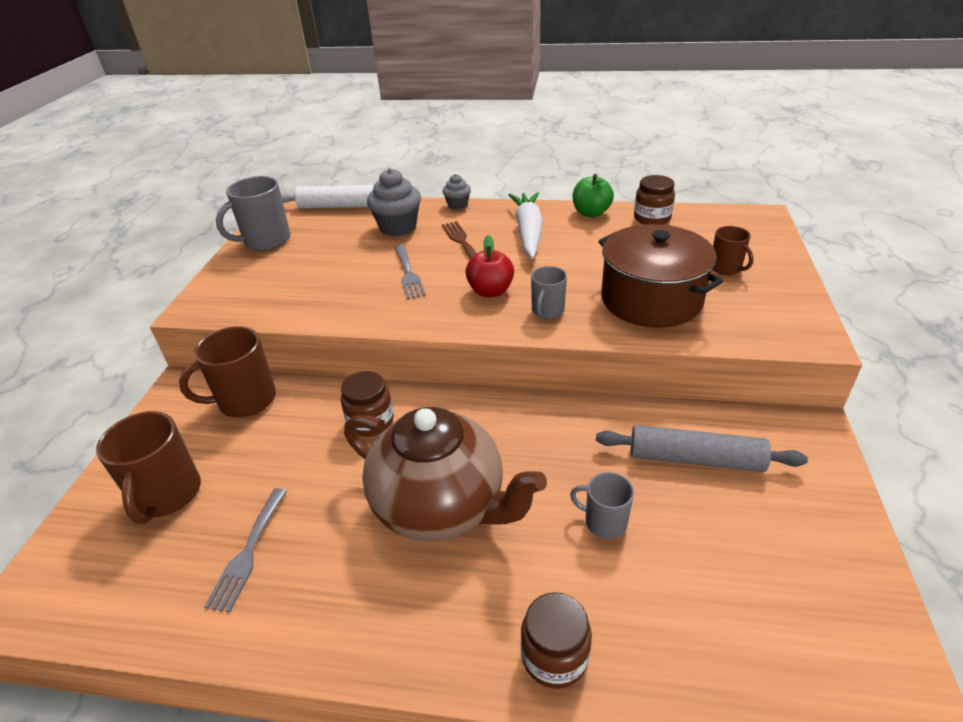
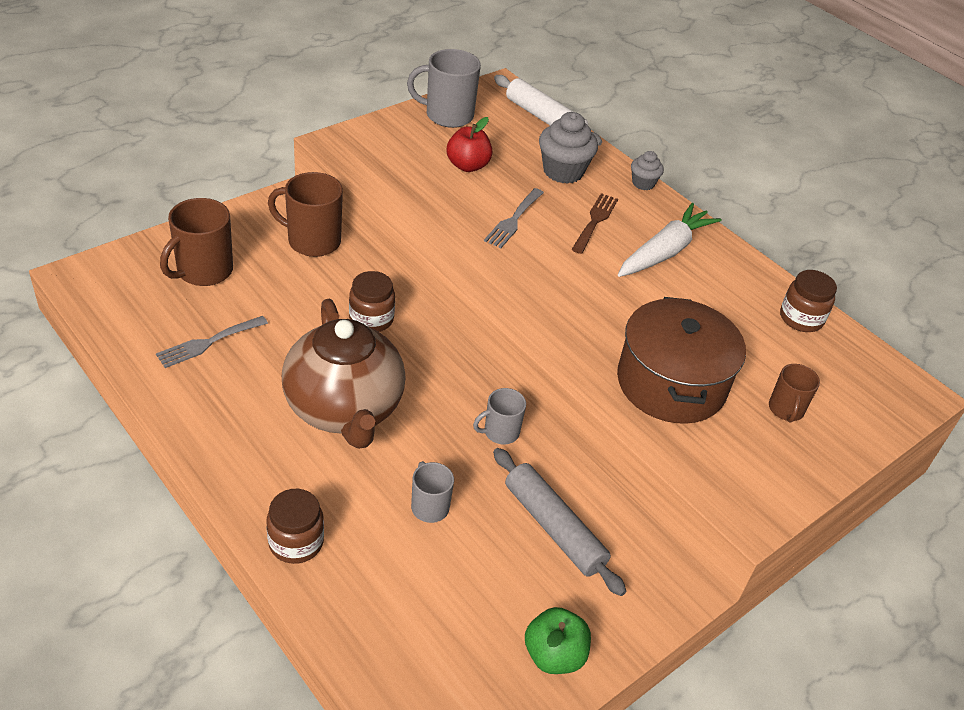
camera: 35 degrees right, 5 degrees up
red apple [465,235,514,297] -> red apple moved to [447,117,492,172]
grey mug [531,266,567,319] -> grey mug moved to [473,388,526,444]
green apple [573,174,614,217] -> green apple moved to [525,607,591,674]

